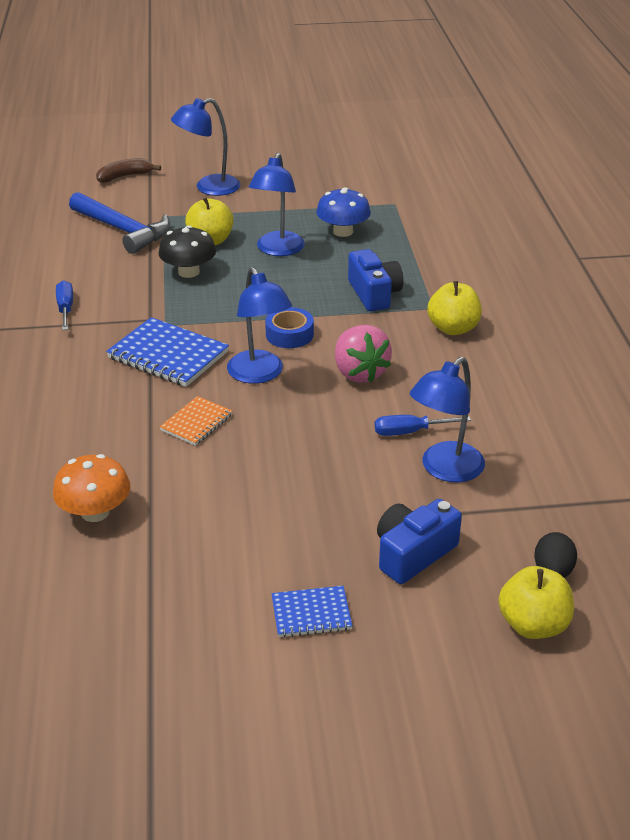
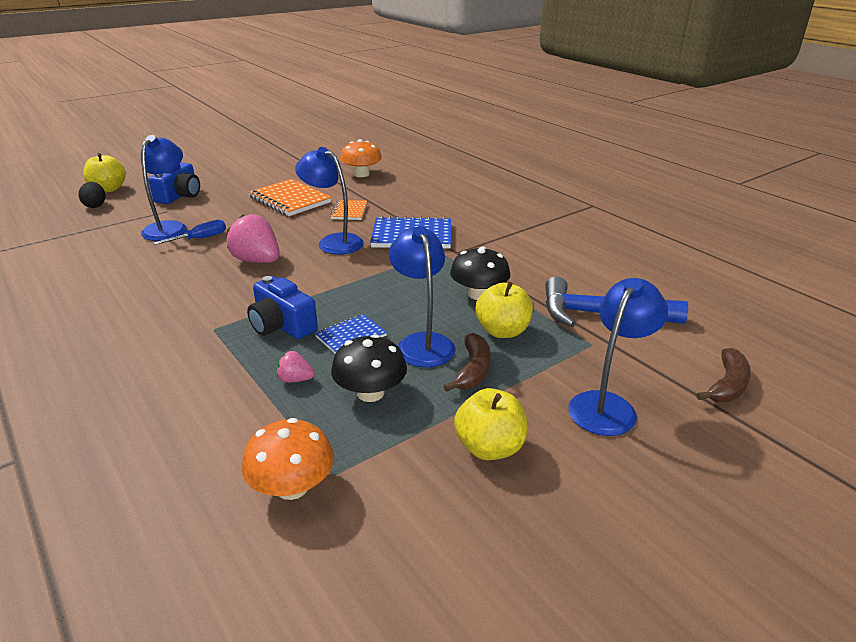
camera: 150 degrees right, 5 degrees down
blue screwdriver [56,280,73,330] -> none
blue tape [265,307,314,348] -> none
blue notebook [272,586,352,638] -> blue notebook moved to [315,314,387,353]
blue mushroom [316,187,371,237] -> black mushroom [331,334,407,402]
yellow apple [427,281,482,335] -> yellow apple moved to [454,388,527,460]
none -> orange mushroom [242,418,334,500]
none -> orange notebook [249,179,332,216]
none -> pink strawberry [277,351,315,383]
none -> brown banana [444,333,491,392]

